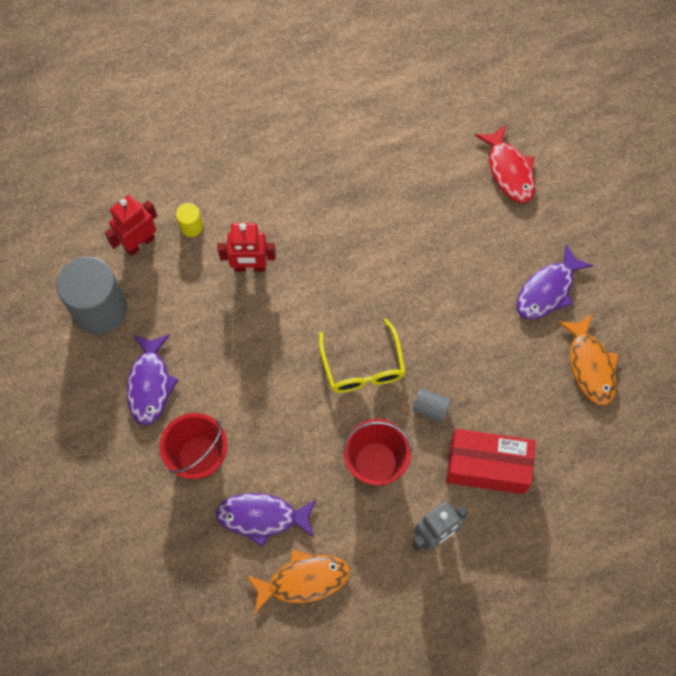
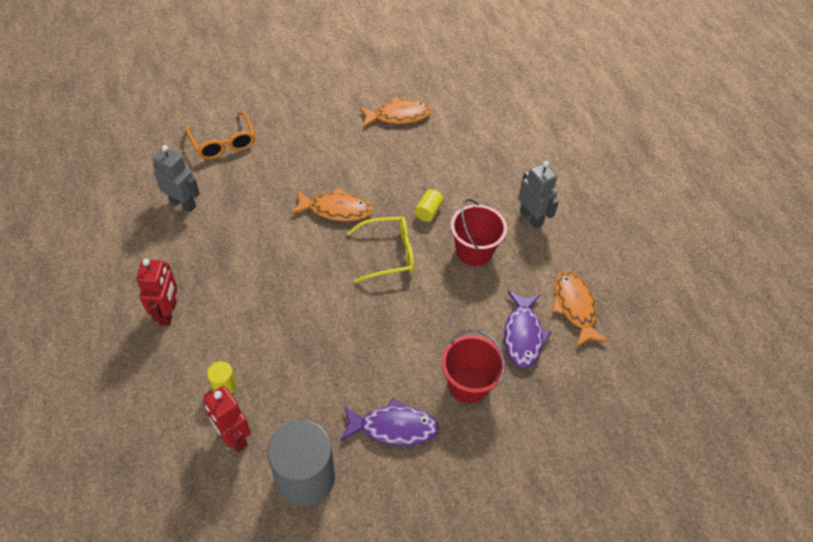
camera: 90 degrees left, 15 degrees down
red robot [217,223,276,272] -> red robot moved to [136,259,178,326]
grey cylinder [412,388,451,423] -> yellow cylinder [415,189,444,222]
red box [446,429,536,494] -> none
red fish [475,124,535,203] -> orange glasses [186,111,255,160]
purple fish [516,244,594,319] -> none
none -> grey robot [153,145,200,212]
none -> orange fish [291,188,373,221]

